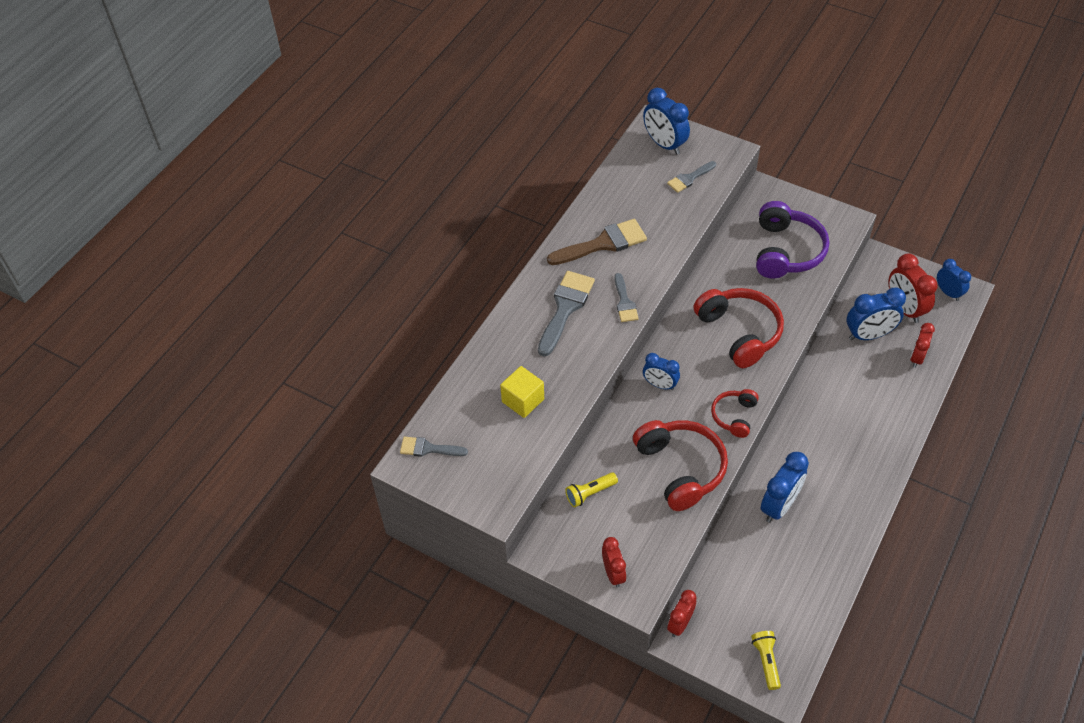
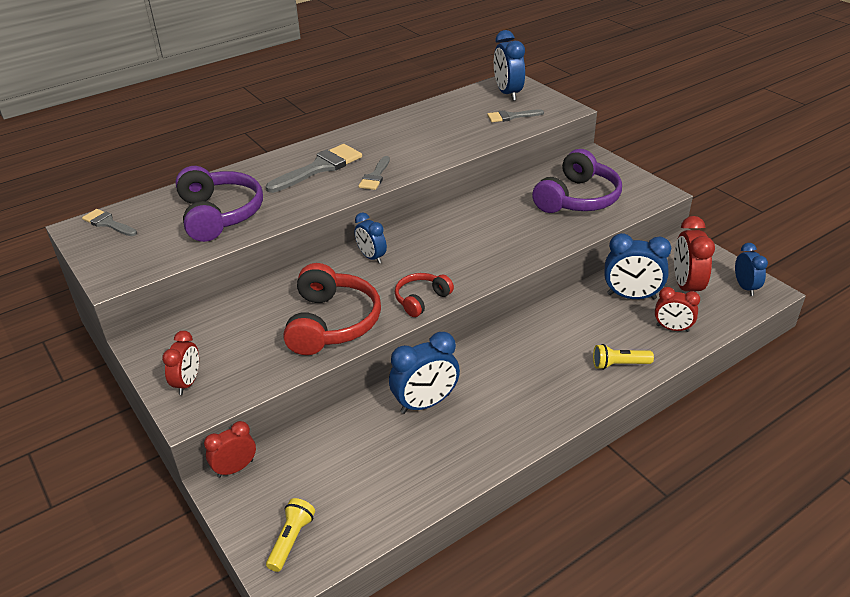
camera: 25 degrees right, 15 degrees down
yellow cube [500,366,544,418] -> purple headphones [175,166,263,242]
brown brush [547,219,647,265] -> none
yellow flashlight [565,473,618,507] -> yellow flashlight moved to [593,344,654,370]
red headphones [693,288,784,368] -> none
red clock [910,323,935,368] -> red clock turned 120 degrees counterclockwise [655,287,700,332]

